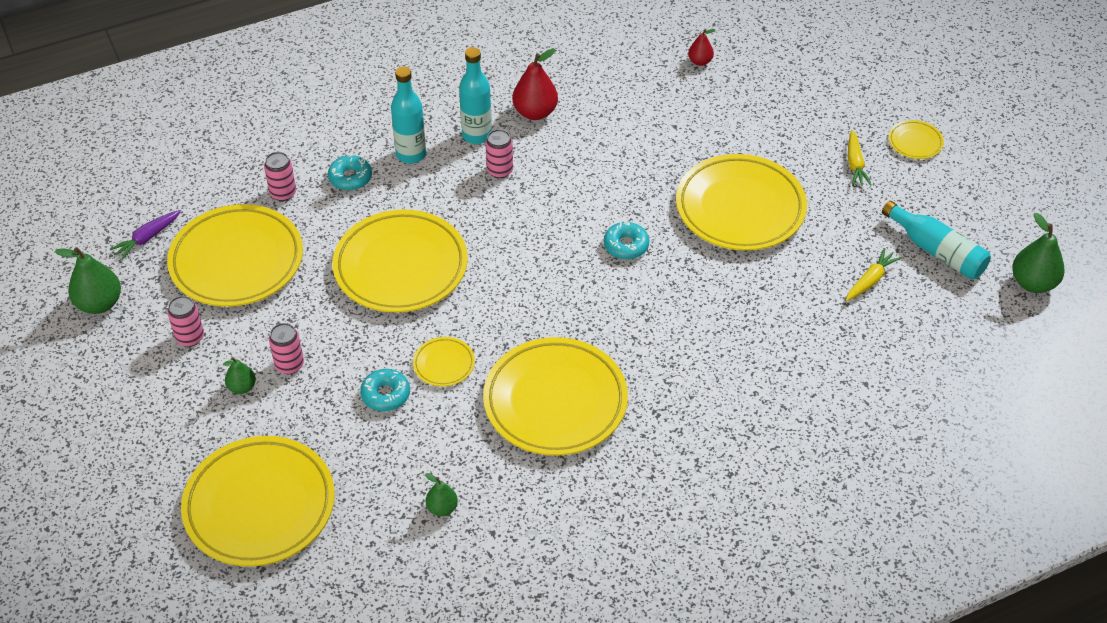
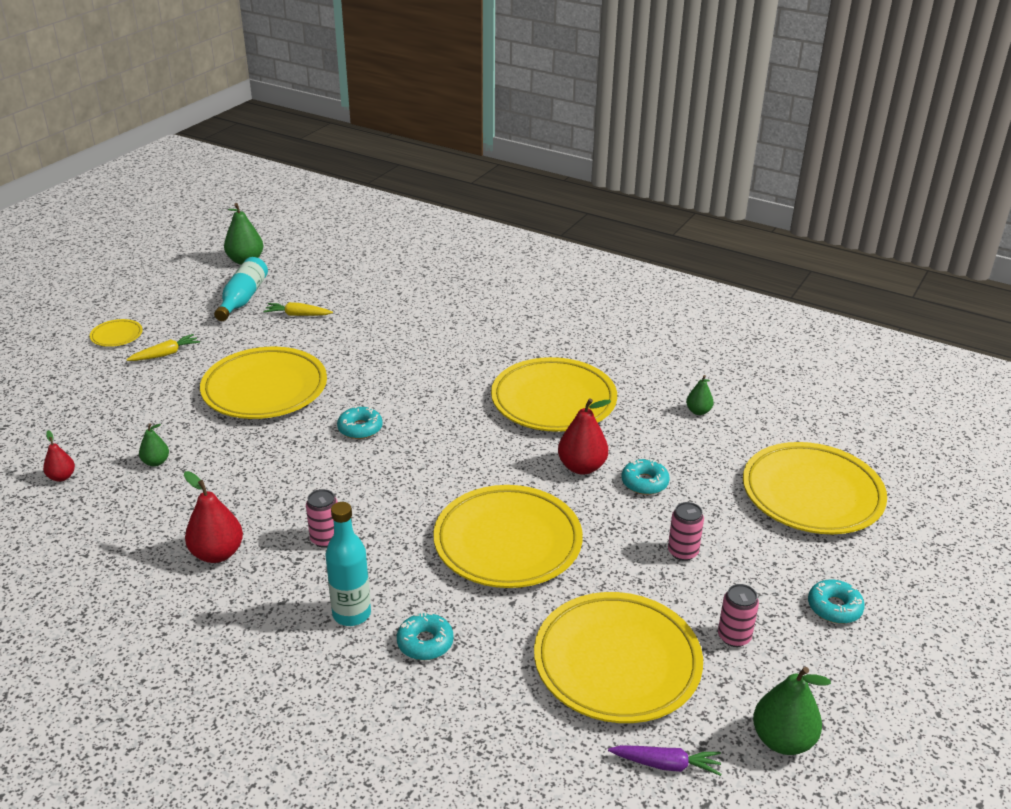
camera: 125 degrees left, 15 degrees down
green pear [223,357,256,394] -> green pear moved to [139,423,169,467]
pink can [264,152,296,201] -> none
yellow plate [413,337,475,386] -> red pear [558,399,611,475]
turquoise bottle [459,47,492,144] -> none
none -> turquoise donut [808,580,865,624]

